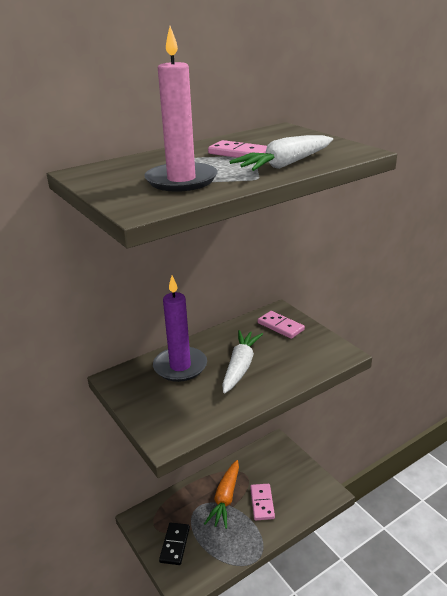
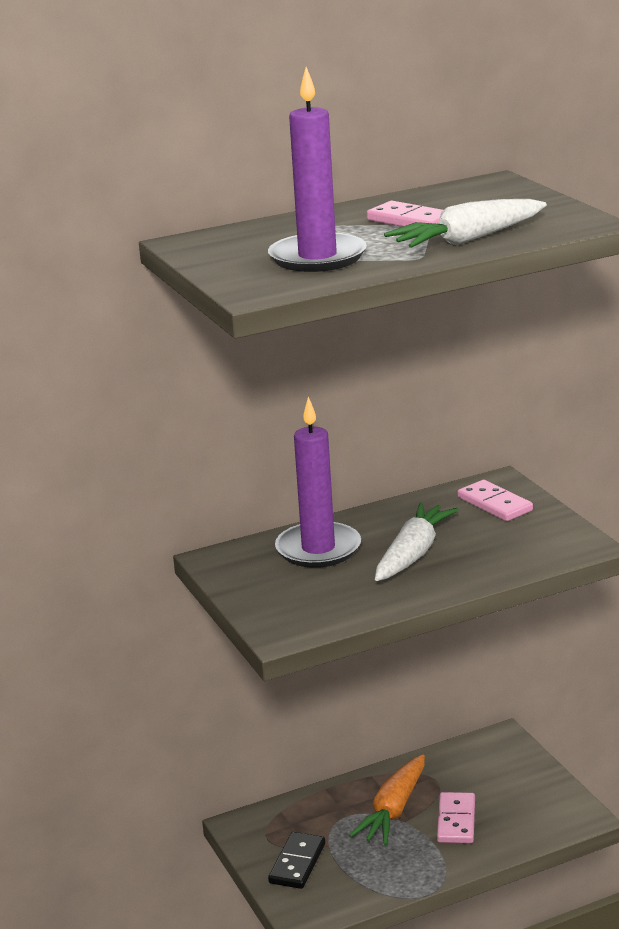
camera: 10 degrees right, 5 degrees down
pink candle [144,26,218,192] -> purple candle [268,67,367,272]

